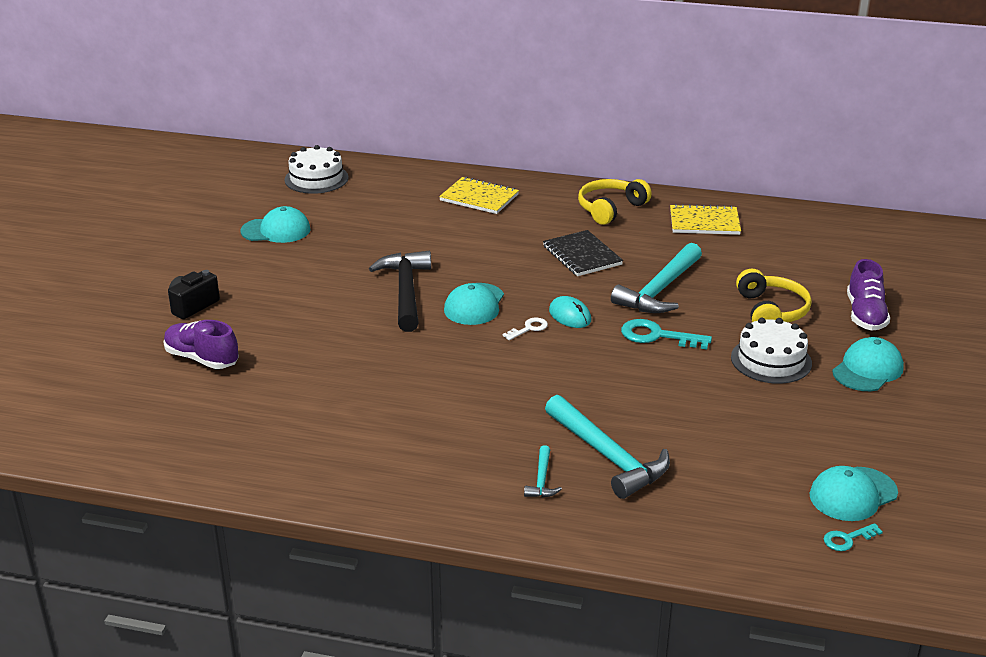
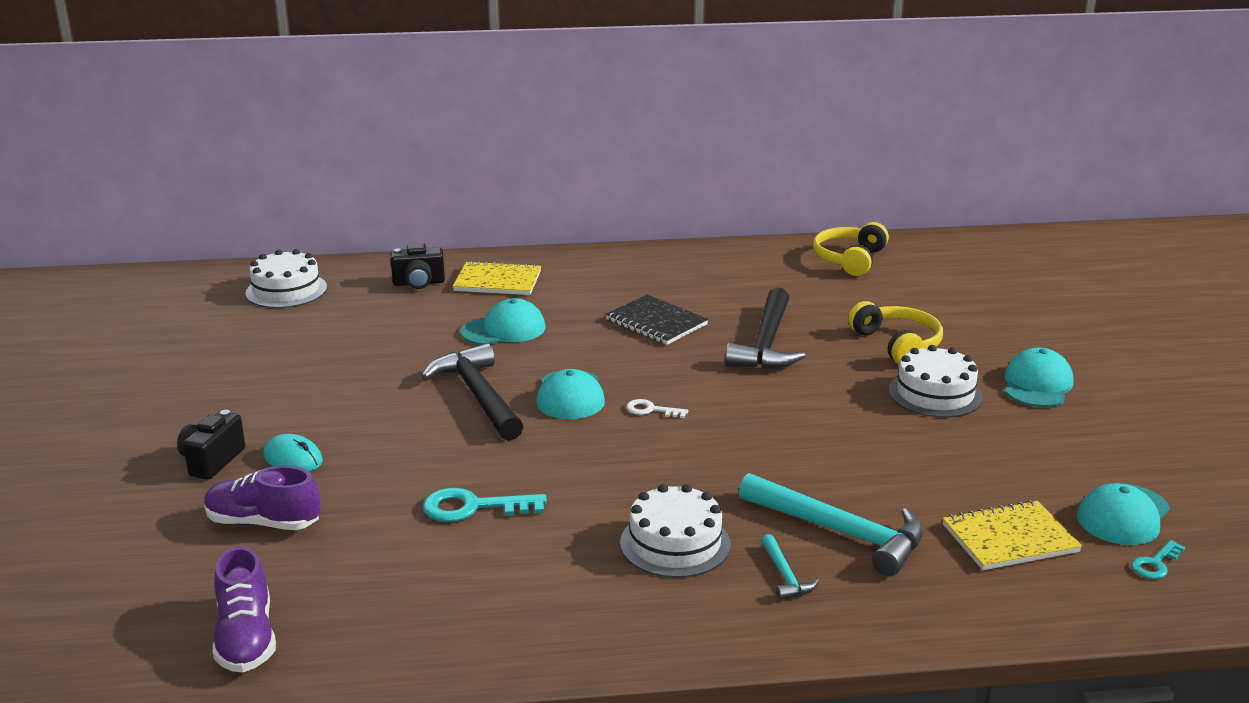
camera: 20 degrees left, 5 degrees down
turquoise cap [240,206,311,243] -> turquoise cap moved to [461,298,545,345]
white key [503,318,548,340] -> white key turned 105 degrees counterclockwise [626,399,688,418]
turquoise mouse [549,296,591,328] -> turquoise mouse moved to [264,434,323,472]
yellow headphones [578,179,652,225] -> yellow headphones moved to [813,222,889,276]
turquoise hammer [611,243,702,313] -> black hammer [725,288,805,369]
turquoise key [621,319,712,350] -> turquoise key moved to [423,488,547,522]
yellow notebook [670,204,741,235] -> yellow notebook moved to [943,500,1082,570]
purple shoe [847,259,890,331] -> purple shoe moved to [213,546,276,672]
none -> black camera [391,243,445,289]
none -> white cake [620,484,731,578]

